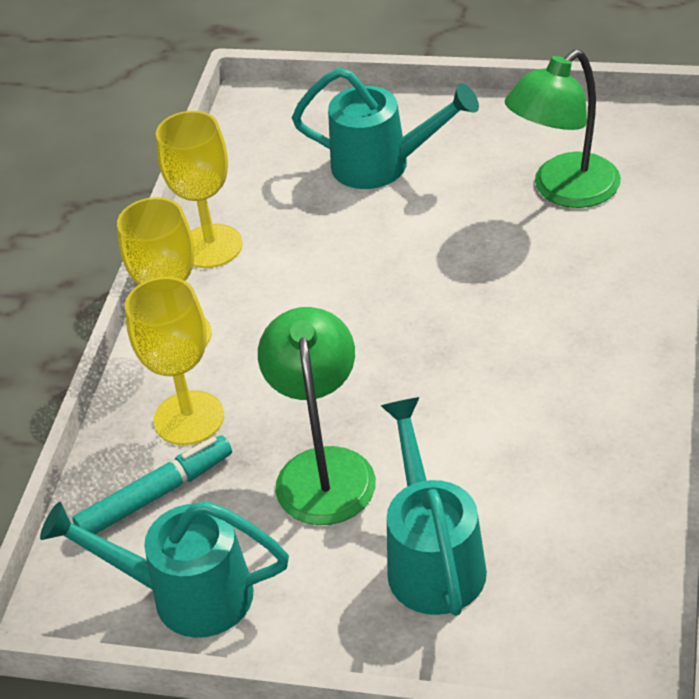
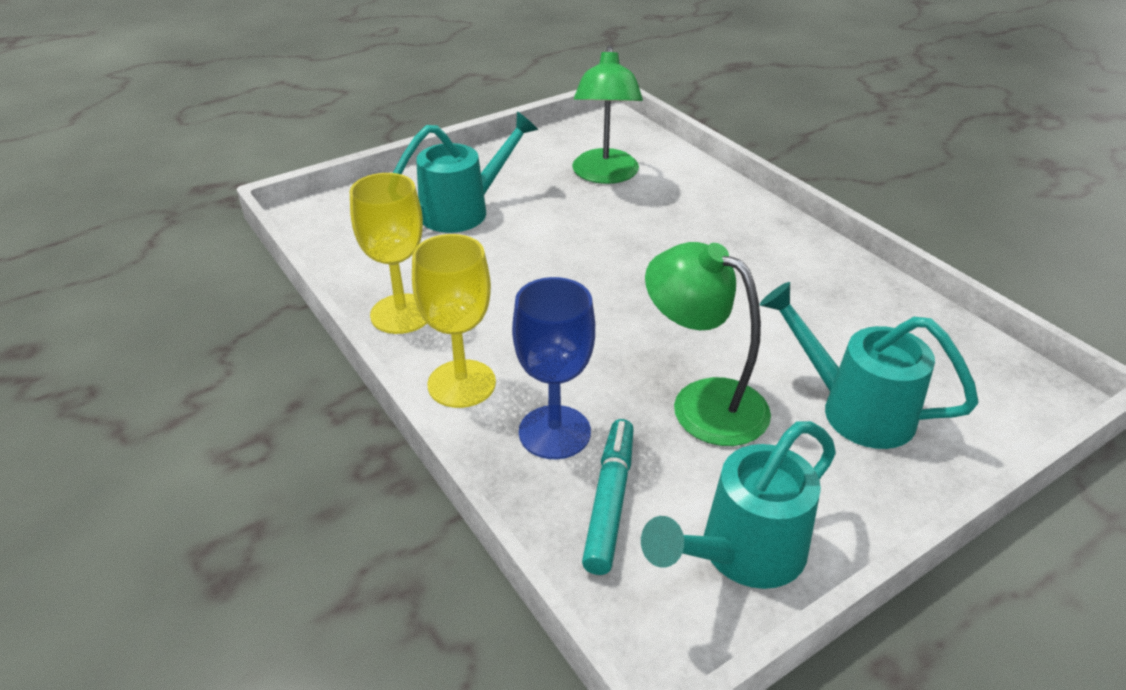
camera: 50 degrees left, 5 degrees down
yellow goblet [125,277,224,445] -> blue goblet [512,277,595,459]

